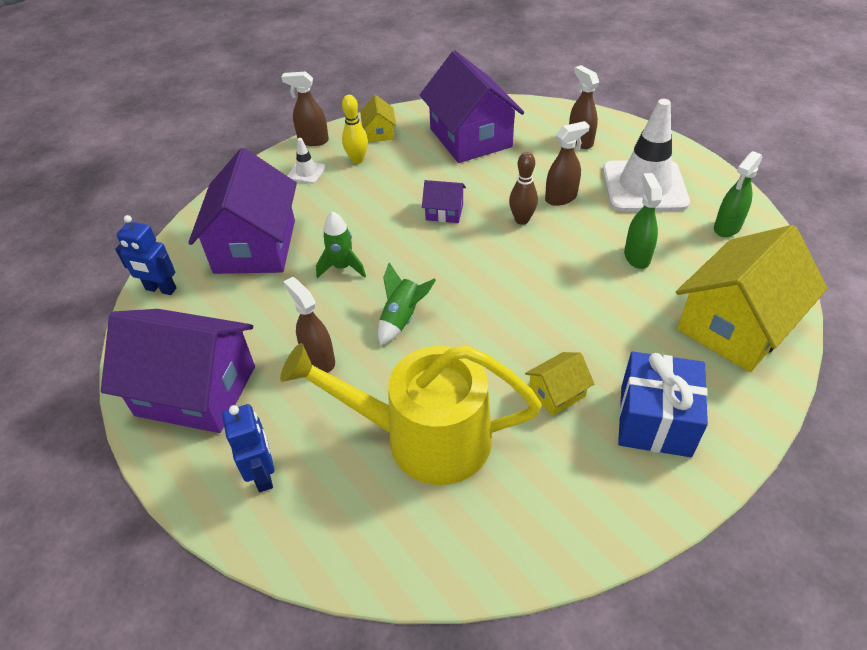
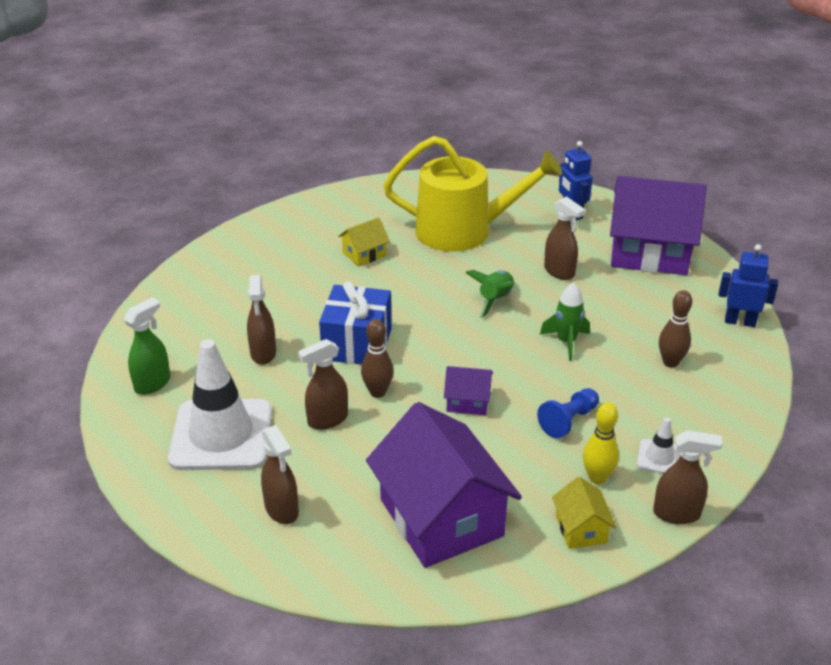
camera: 175 degrees right, 10 degrees down
purple house [188,148,297,274] -> brown bowling pin [659,290,692,368]
blue gift [618,352,708,457] -> blue gift moved to [319,281,392,365]
green spray bottle [624,173,662,269] -> brown spray bottle [247,275,276,365]
yellow house [676,225,828,372] -> none
none -> blue pawn [537,388,599,438]

